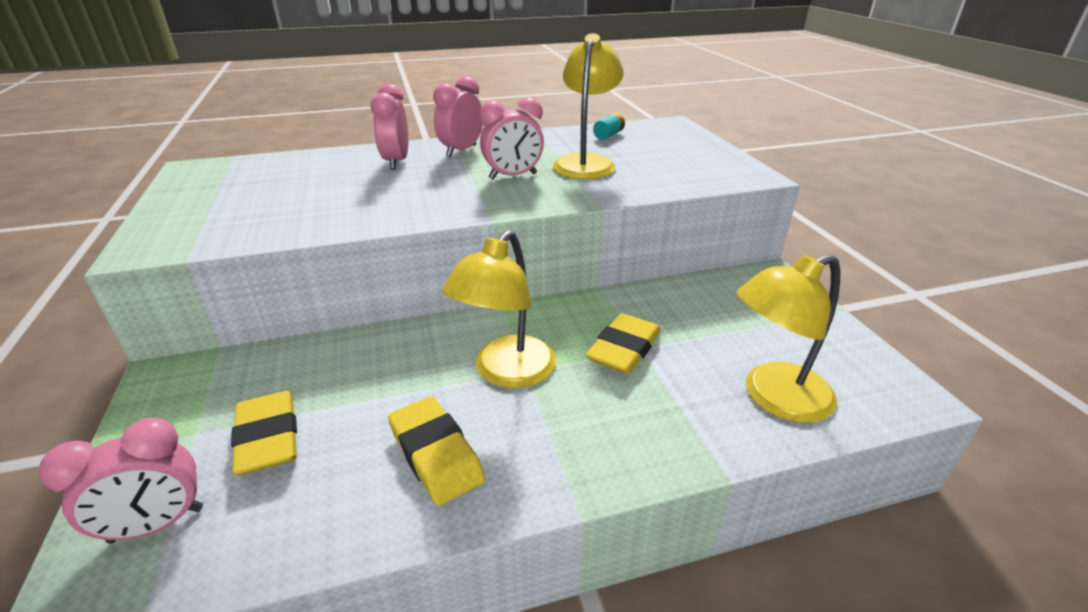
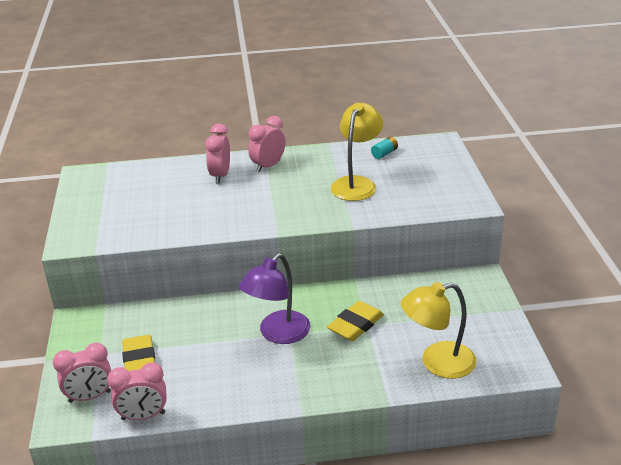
camera: 10 degrees right, 0 degrees up
yellow eraser [388,396,486,506] -> none
yellow lamp [442,230,556,388] -> purple lamp [239,253,311,344]
pink clock [479,97,544,180] -> pink clock moved to [107,362,167,420]

